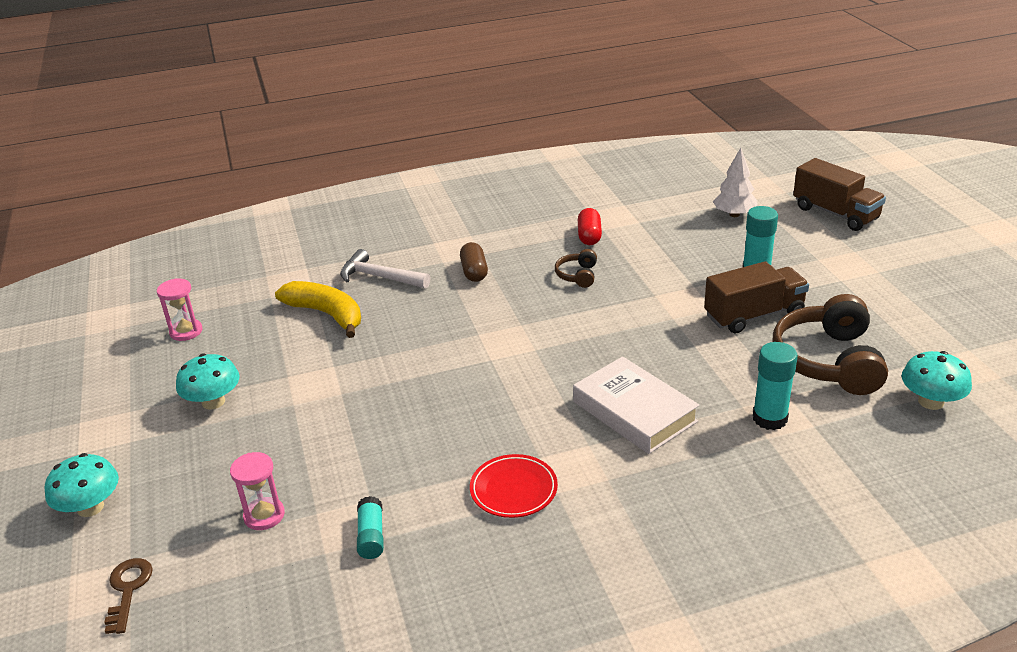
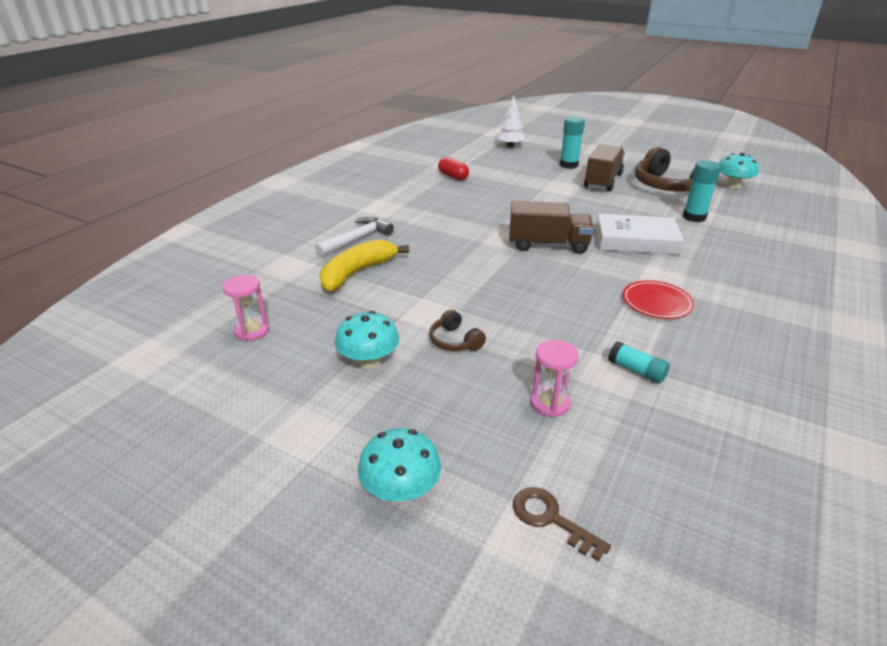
camera: 45 degrees left, 0 degrees up
yellow banana [275,281,361,338] -> yellow banana turned 45 degrees counterclockwise [320,239,409,292]
white hammer [340,249,430,288] -> white hammer turned 150 degrees clockwise [315,217,394,257]
brown capsule [460,242,488,282] -> none
brown headphones [555,249,597,288] -> brown headphones moved to [429,309,486,351]
brown truck [793,158,886,231] -> brown truck moved to [509,201,594,254]

